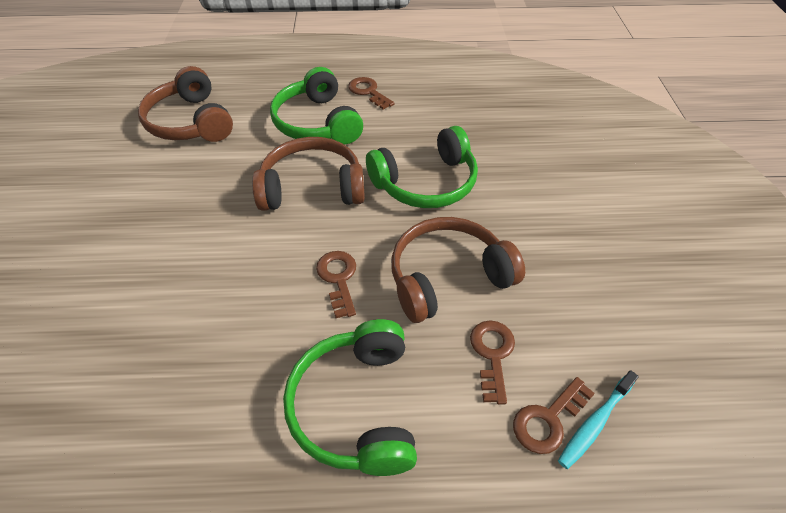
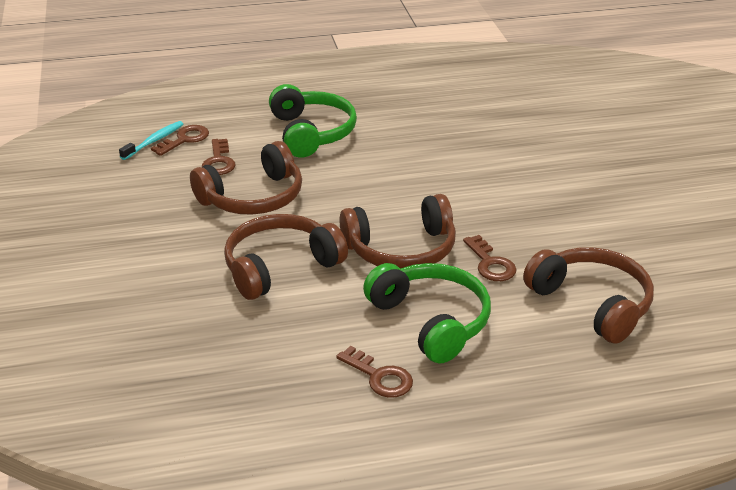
camera: 170 degrees right, 15 degrees down
brown key [316,251,356,318] -> brown key moved to [463,235,517,281]
green headphones [366,126,478,208] -> brown headphones [224,214,348,300]

